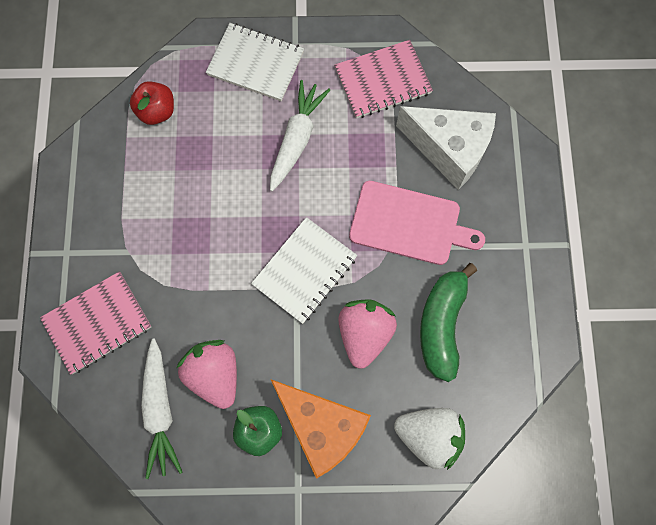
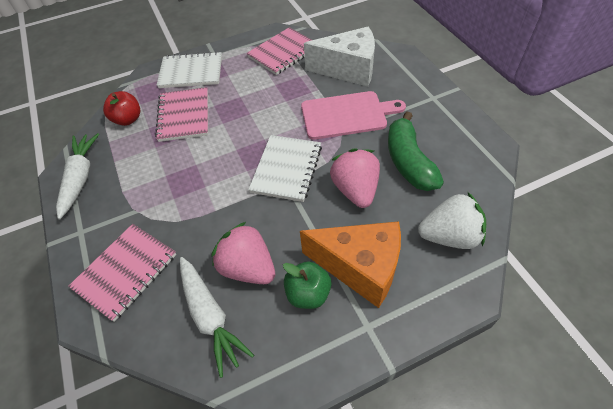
camera: 20 degrees left, 20 degrees down
white carrot [270,80,330,191] -> white carrot moved to [56,133,99,219]
none -> pink notebook [155,87,208,142]

